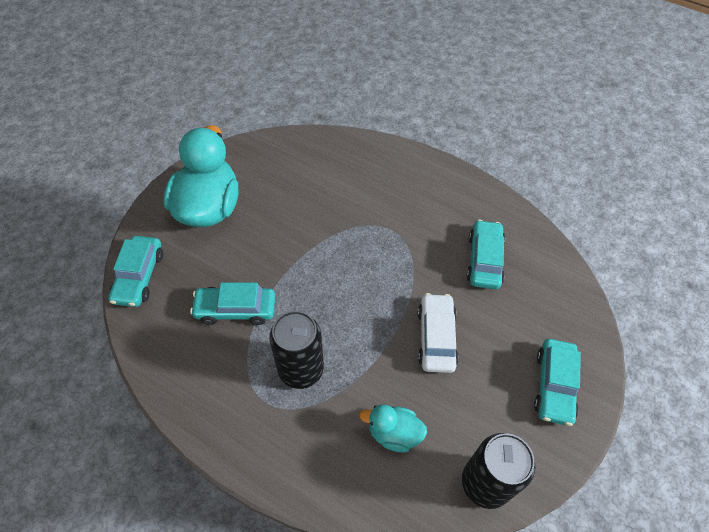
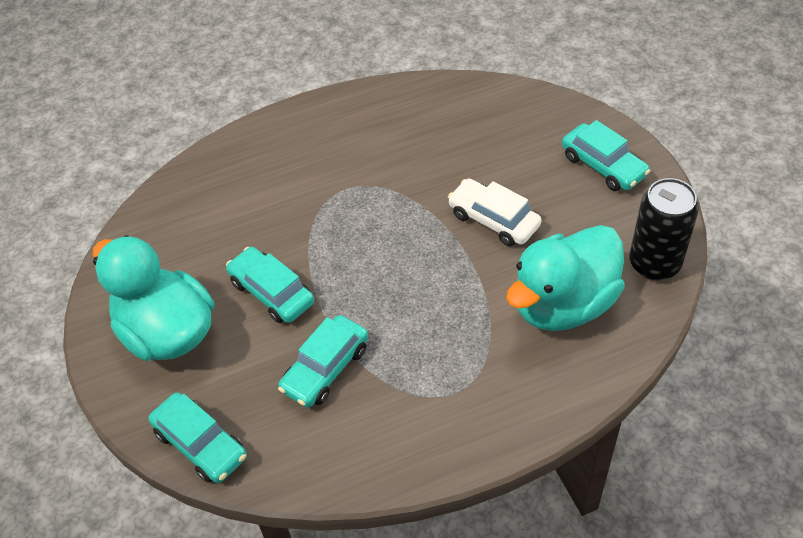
camera: 50 degrees left, 5 degrees down
black can [269,311,324,389] -> none
turquoise duck [359,404,427,452] -> turquoise duck [506,225,624,331], size x1.99
turquoise car [466,220,505,289] -> turquoise car moved to [226,247,314,323]

